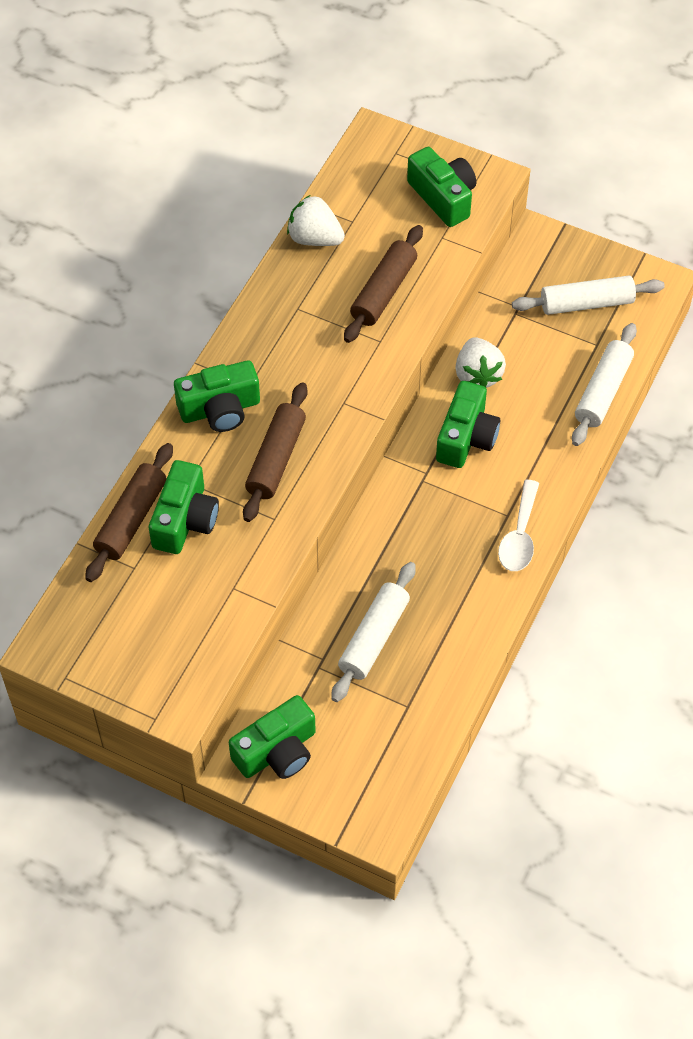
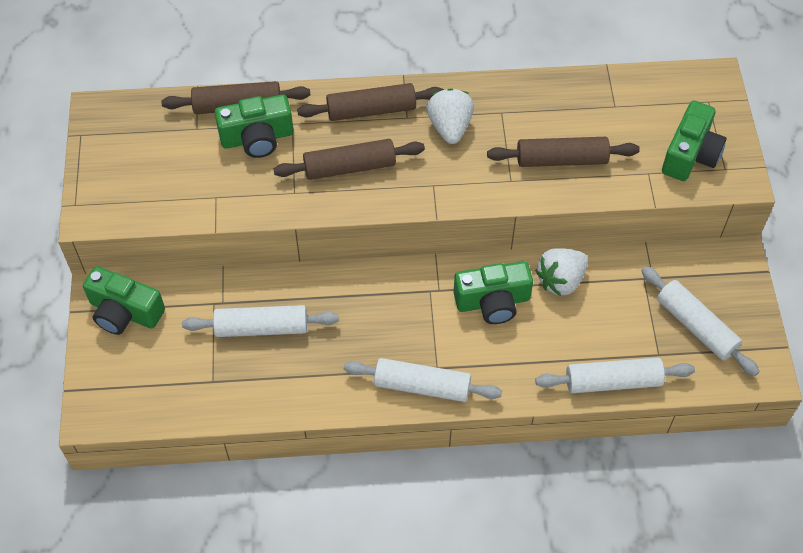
camera: 60 degrees right, 0 degrees up
green camera [174,360,260,432] -> brown rolling pin [297,83,444,121]
white strawberry [287,195,345,246] -> white strawberry moved to [426,88,474,144]
white spoon [498,480,539,571] -> white rolling pin [344,358,502,402]

